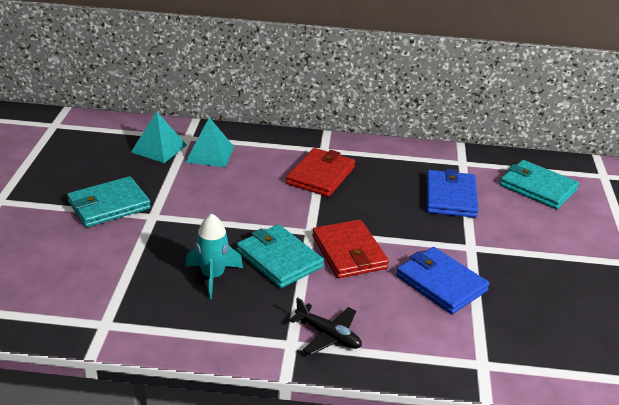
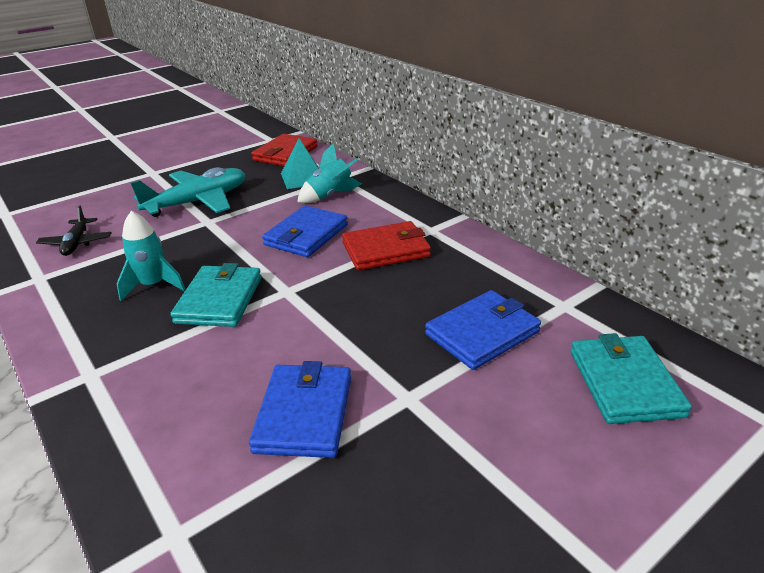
camera: 50 degrees right, 0 degrees up
turquoise wallet [67,176,151,227] -> turquoise plane [130,167,245,217]
turquoise pyramid [185,117,234,167] -> turquoise rocket [298,143,362,203]
black plane [289,297,362,355] -> black plane moved to [36,205,112,256]
red wallet [312,219,389,278] -> red wallet moved to [251,134,318,166]
none -> blue wallet [262,205,348,257]

